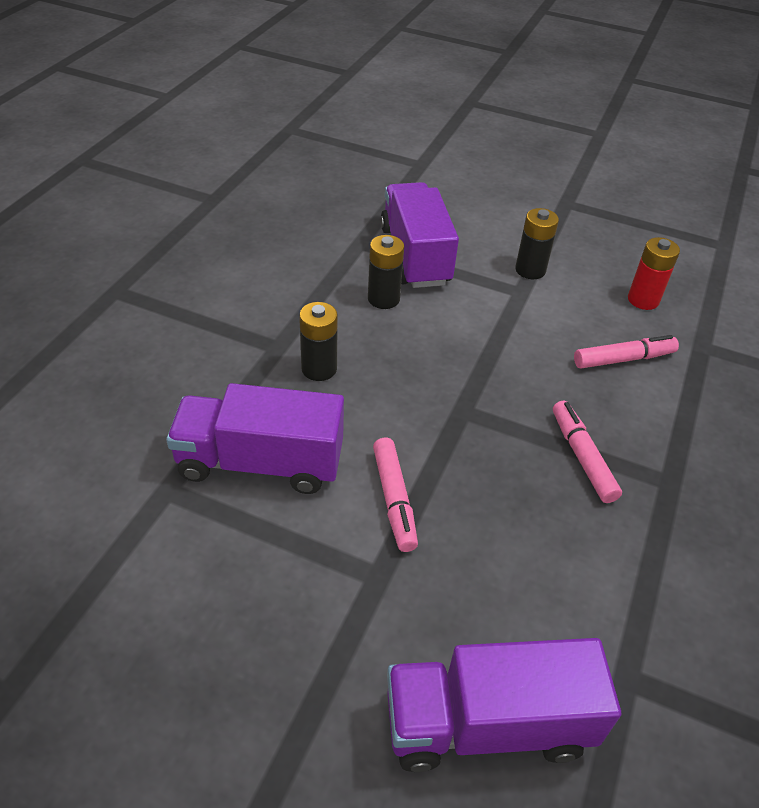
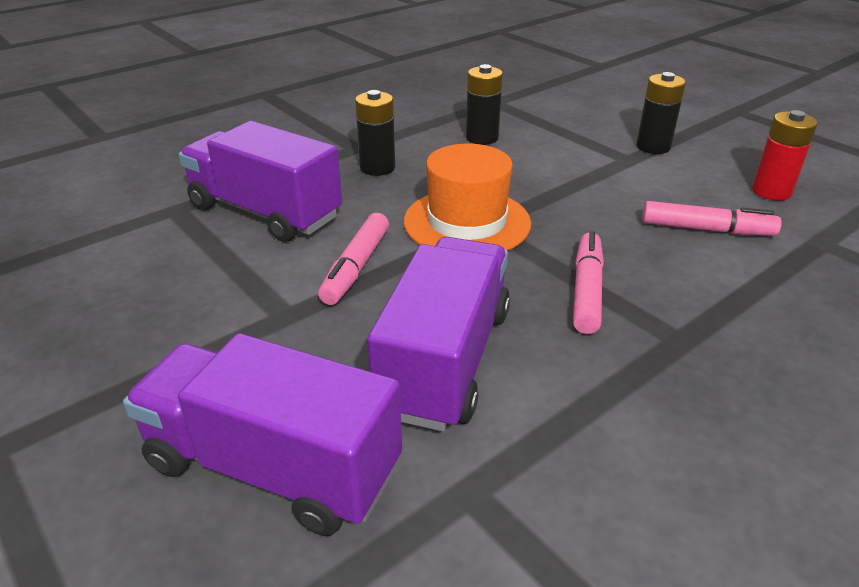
camera: 30 degrees right, 10 degrees down
purple truck [380,182,459,288] -> purple truck moved to [367,237,510,431]
none -> orange hat [404,144,531,251]

